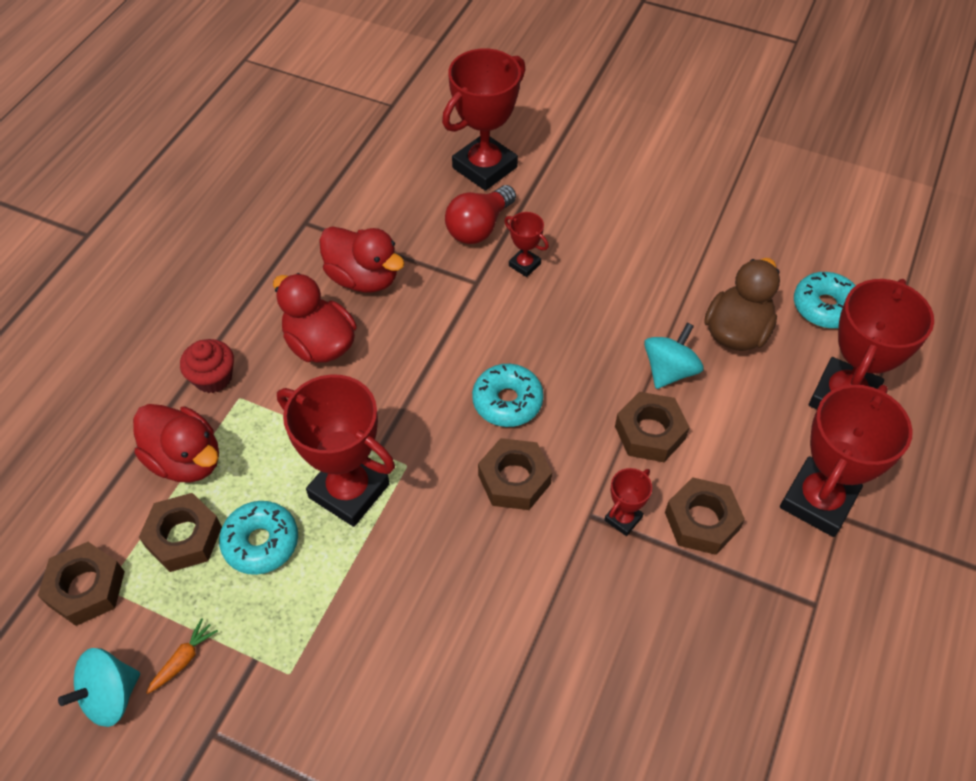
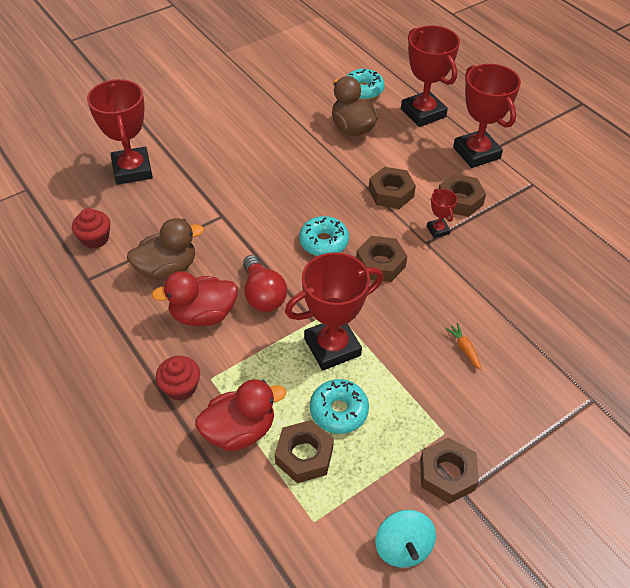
camera: 60 degrees left, 5 degrees down
brown nut [38,542,125,626] -> brown nut moved to [420,437,479,504]
orange carrot [146,618,218,694] -> orange carrot moved to [445,323,481,370]
red duck [319,226,405,293] -> brown duck [127,218,204,280]
red light bulb [445,185,516,244] -> red light bulb moved to [243,255,287,312]
red trophy [504,212,549,277] -> none
turquoise spinning top [644,323,703,389] -> none
none -> red cupcake [72,208,110,249]

